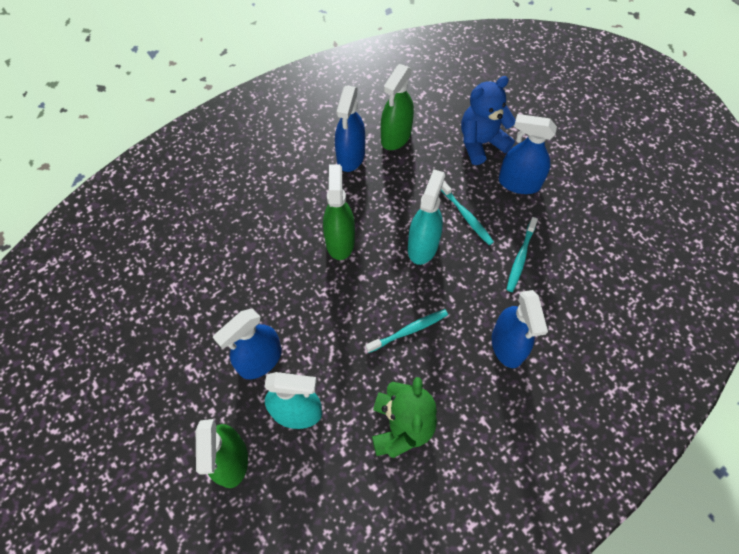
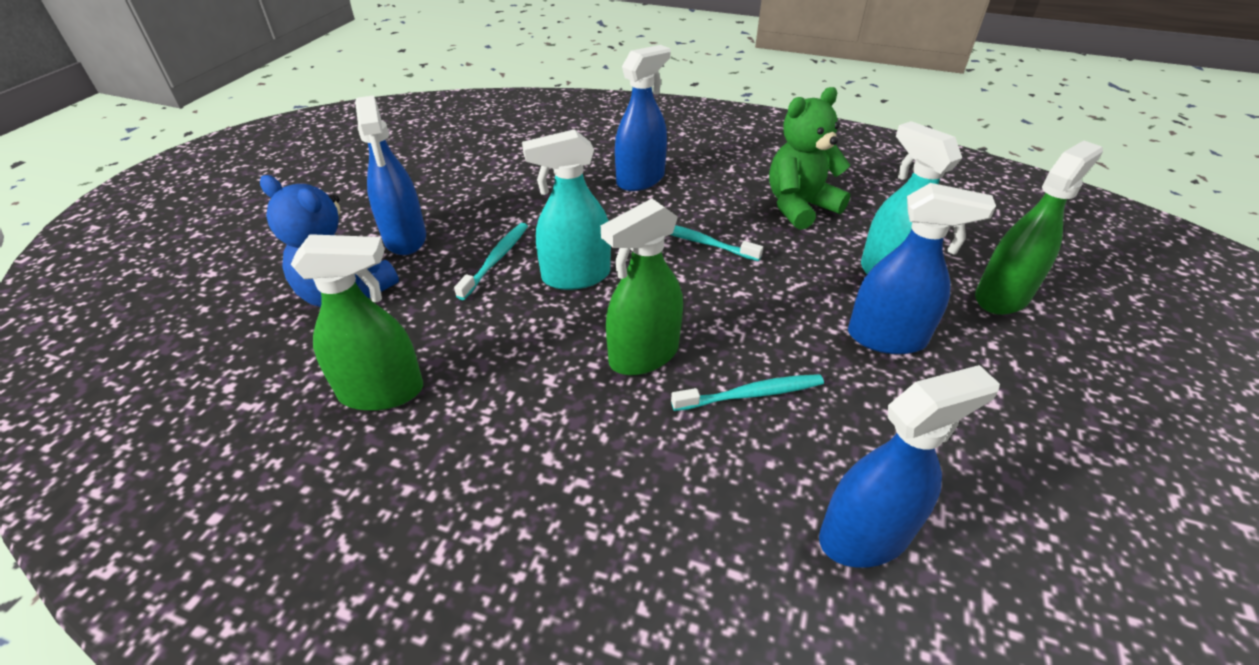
camera: 125 degrees left, 20 degrees down
blue spray bottle [335,86,365,172] -> blue spray bottle moved to [819,365,1000,568]
turquoise toothbrush [506,217,538,292] -> turquoise toothbrush moved to [671,374,824,411]

